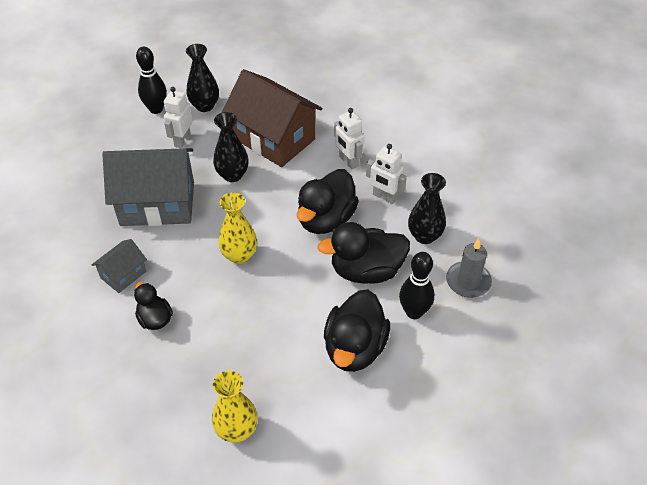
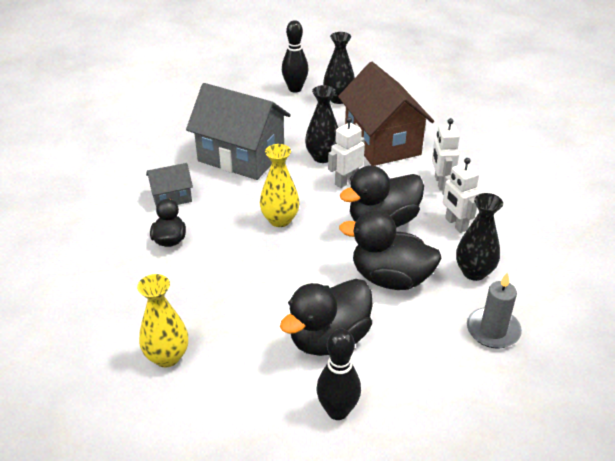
camera: 30 degrees right, 10 degrees down
white robot [164,87,193,148] -> white robot moved to [328,117,365,188]
black bowling pin [399,252,434,319] -> black bowling pin moved to [317,329,361,420]

